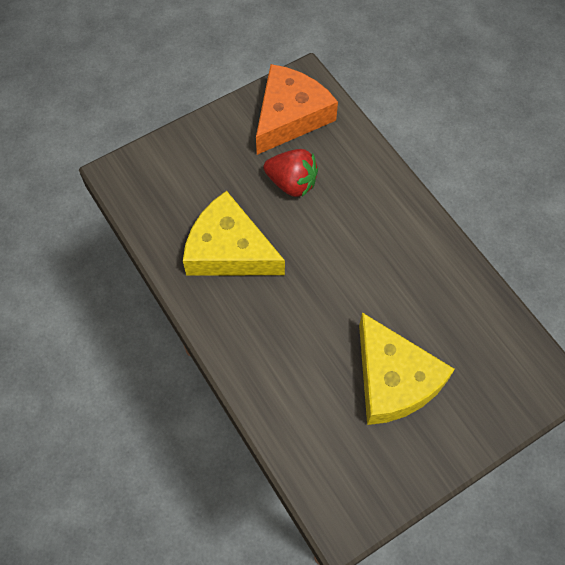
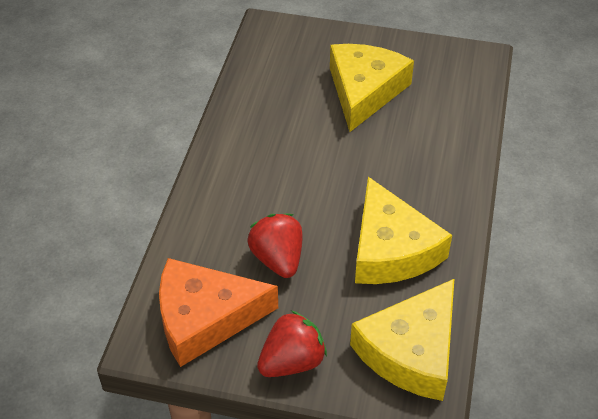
camera: 135 degrees left, 15 degrees down
none -> red strawberry [257,311,327,377]
none -> yellow cheese [350,279,454,401]

